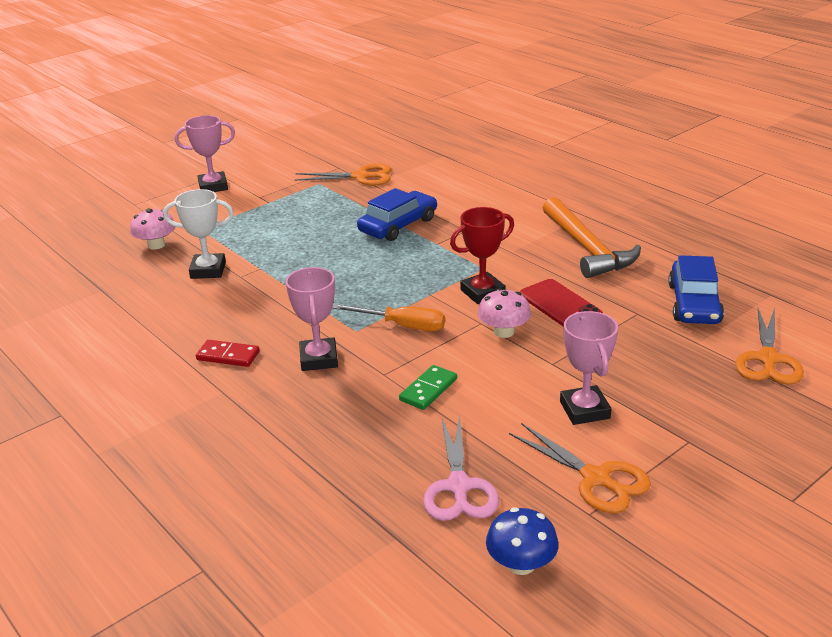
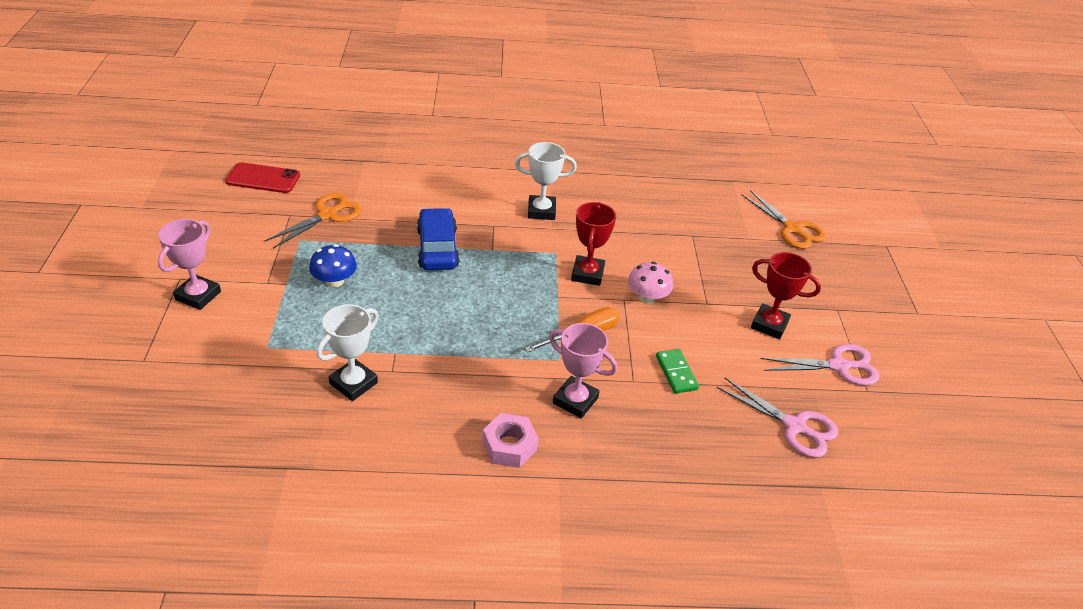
camera: 55 degrees left, 10 degrees up
pink mushroom [130,208,175,250] -> none
red domino [196,340,260,367] -> pink nut [482,413,538,468]
blue mushroom [486,508,559,575] -> blue mushroom moved to [309,244,357,287]
orange scissors [509,423,651,513] -> pink scissors [761,344,879,386]
red phone [520,279,603,327] -> red phone moved to [225,162,300,193]
orange hammer [543,197,641,278] -> none
pink trophy [560,311,618,425] -> red trophy [751,252,821,339]
blue car [668,255,724,324] -> none
none -> white trophy [515,142,577,220]

